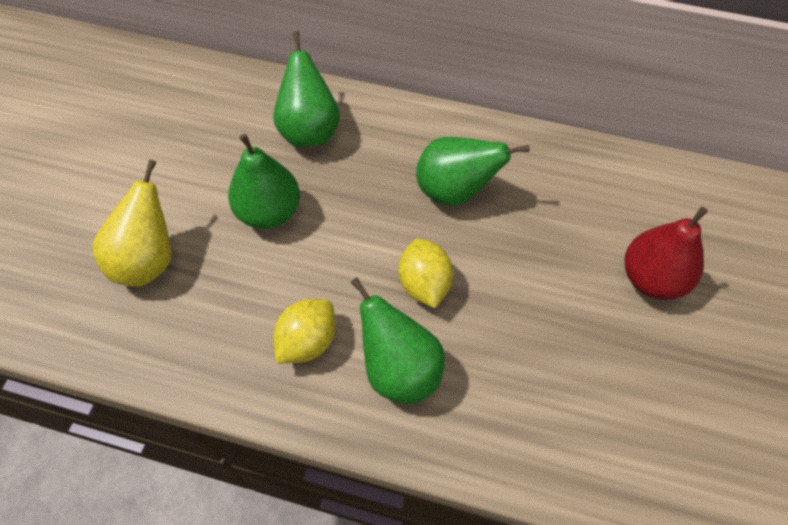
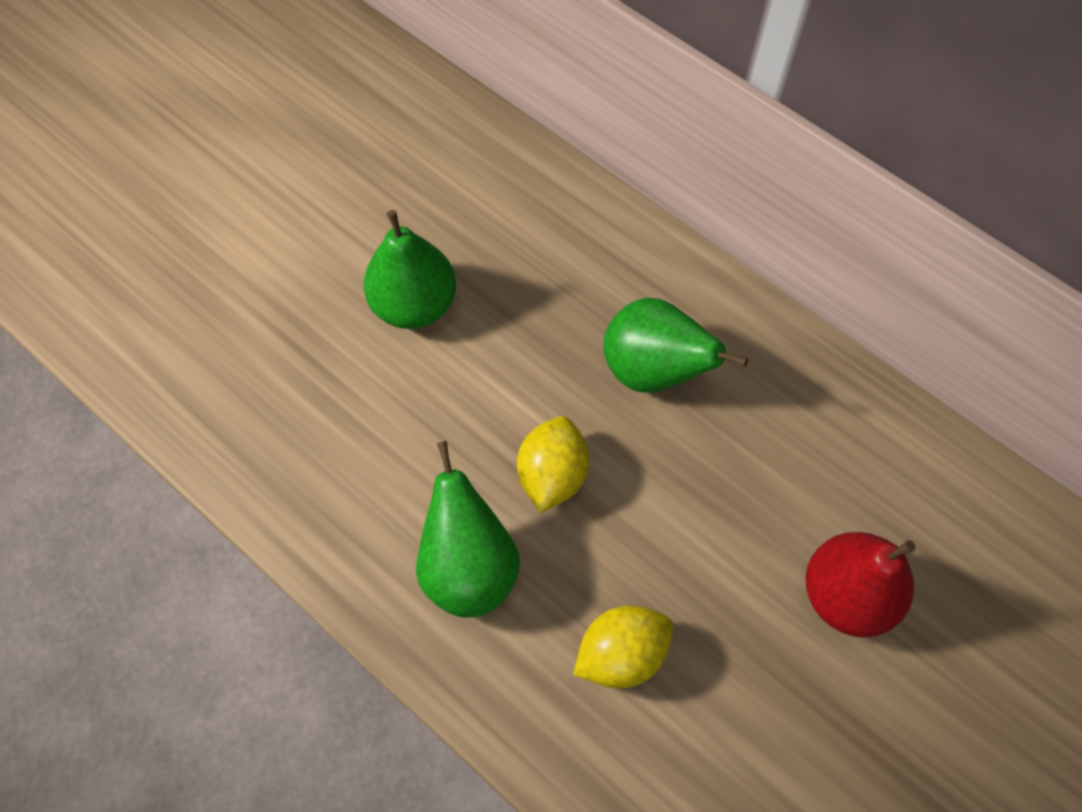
camera: 25 degrees right, 5 degrees up
yellow pear [92,160,172,286] -> none
green pear [273,31,340,147] -> none
yellow lemon [273,299,336,363] -> yellow lemon moved to [573,606,673,689]

